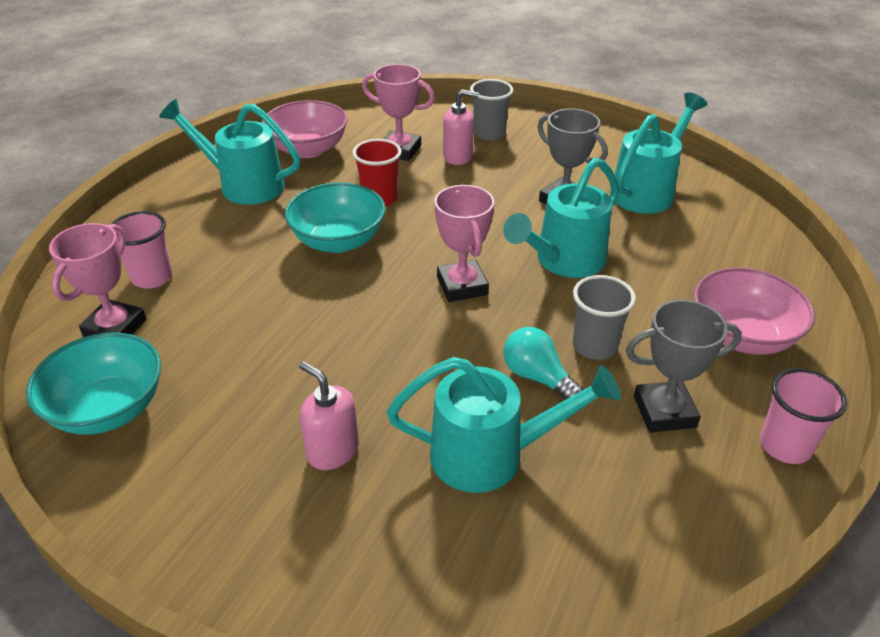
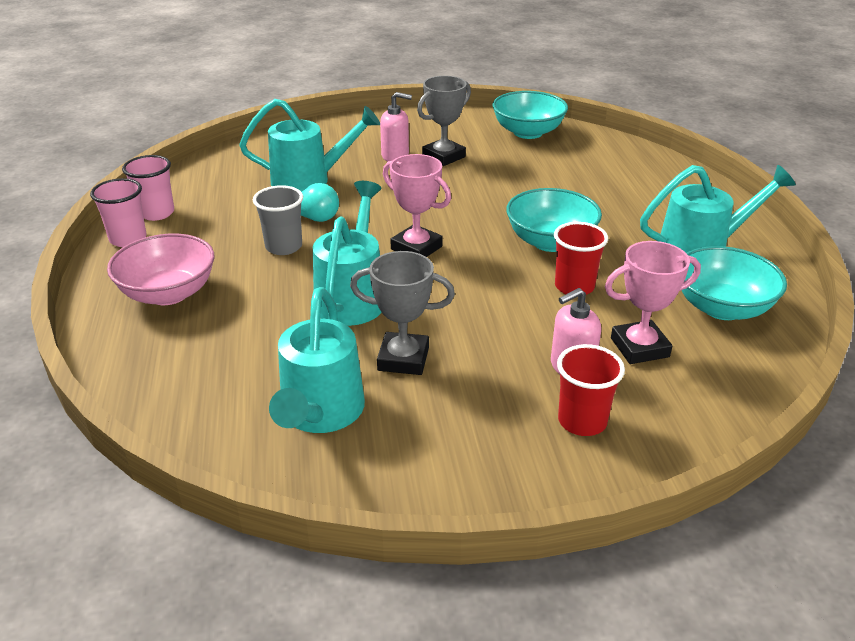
camera: 145 degrees right, 5 degrees down
pink trophy [49,223,146,337] -> none
pink cup [112,211,173,289] -> pink cup moved to [122,155,174,221]
pink bowl [262,100,348,158] -> turquoise bowl [682,246,787,320]
turquoise watering can [387,357,621,493] -> turquoise watering can turned 150 degrees counterclockwise [239,99,380,192]
grey cup [470,79,514,141] -> red cup [557,344,625,436]
grey trophy [626,300,742,433] -> grey trophy moved to [417,76,471,166]

